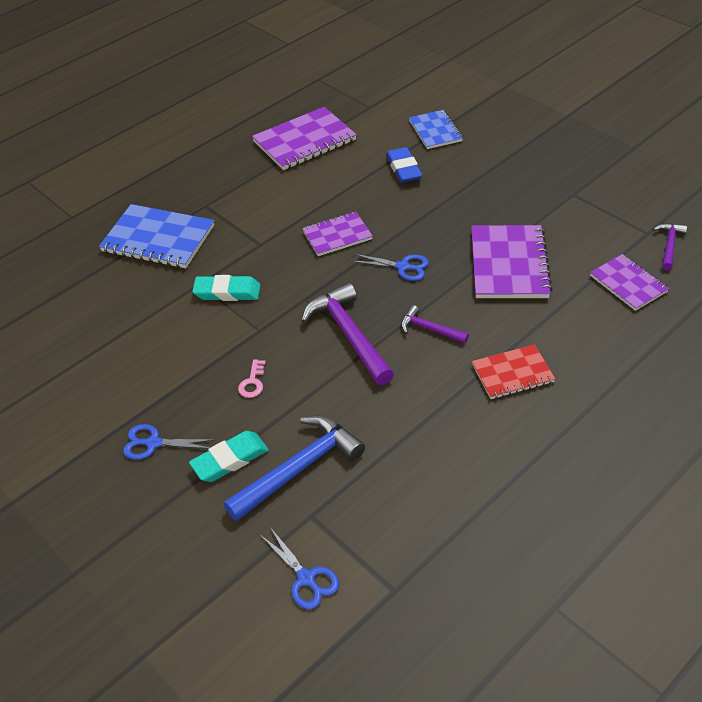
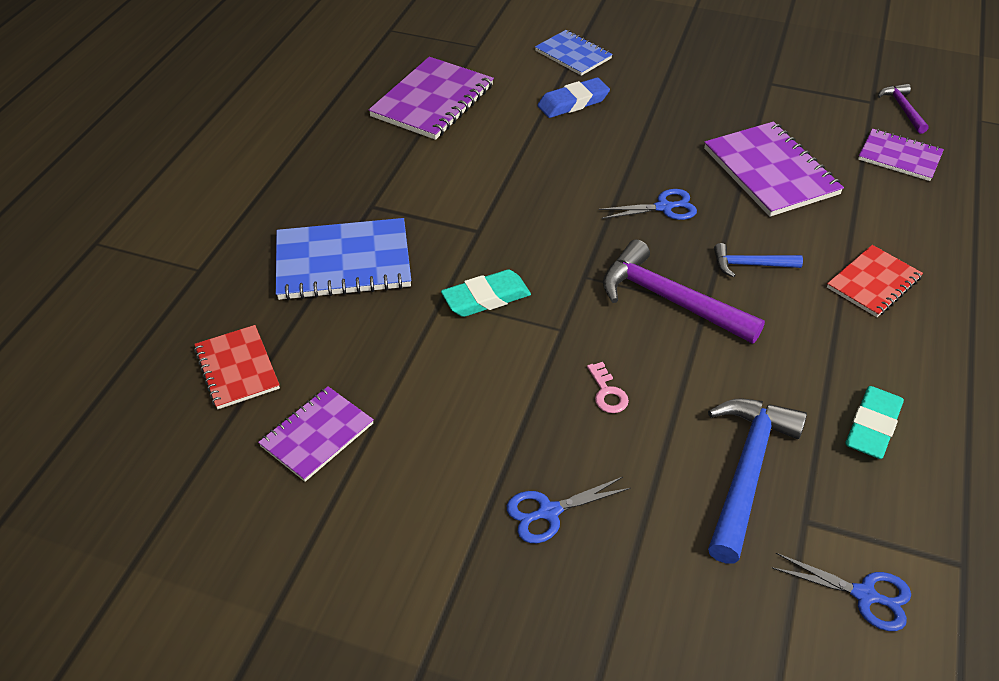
camera: 30 degrees left, 0 degrees up
turquoise eraser [189,431,269,482] -> turquoise eraser moved to [845,386,904,459]
purple notebook [302,212,373,256] -> purple notebook moved to [258,386,374,482]
blue eraser [386,147,422,183] -> blue eraser turned 75 degrees counterclockwise [537,77,610,118]
purple hammer [401,305,469,344] -> blue hammer [714,243,803,278]
none -> red notebook [194,325,280,409]

